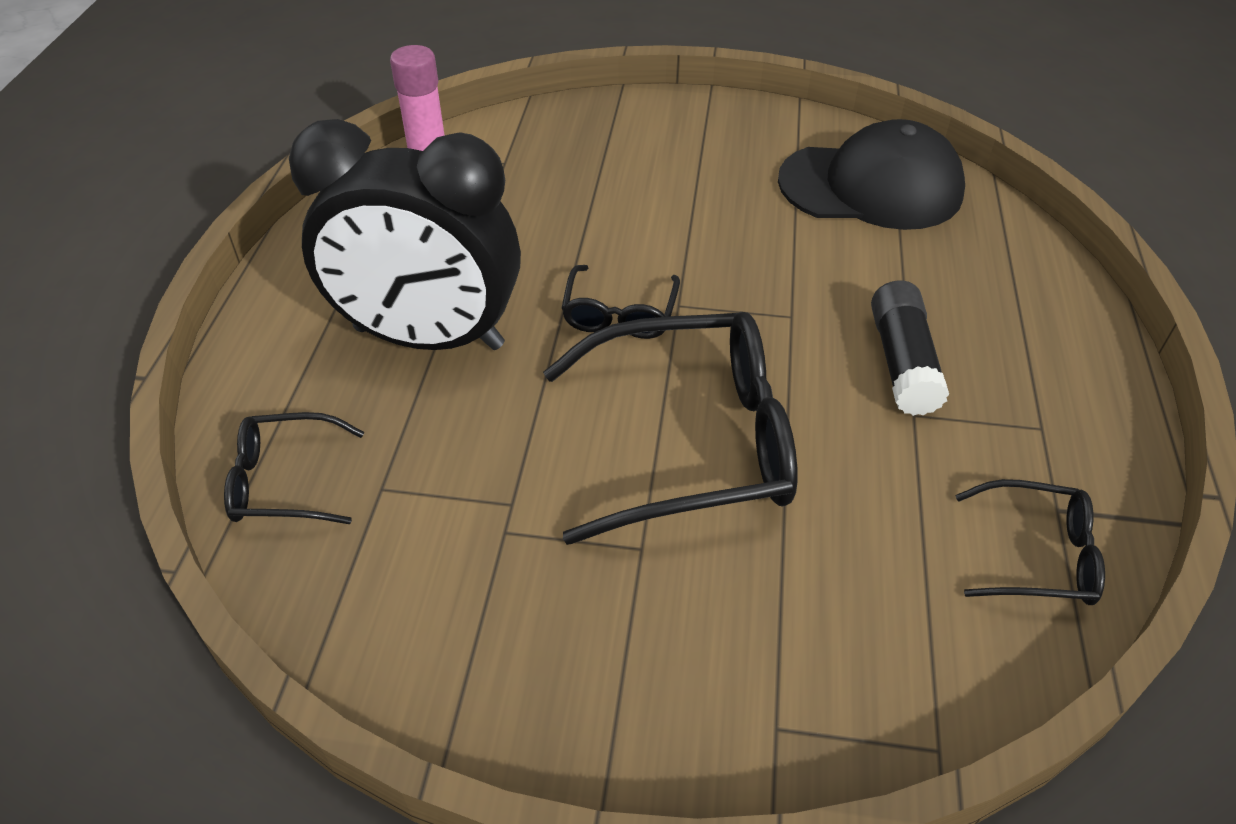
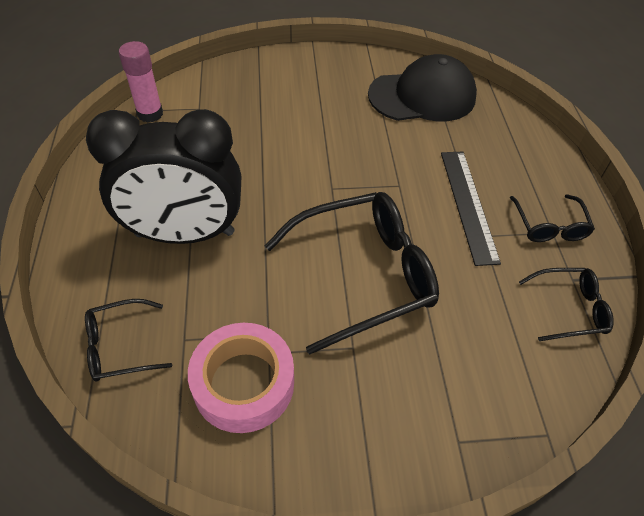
camera: 15 degrees left, 5 degrees up
black glasses [561,265,680,339] -> black glasses moved to [510,194,595,242]
black glue stick [871,280,949,416] -> black ruler [441,152,501,266]
none -> pink tape [188,323,294,433]

